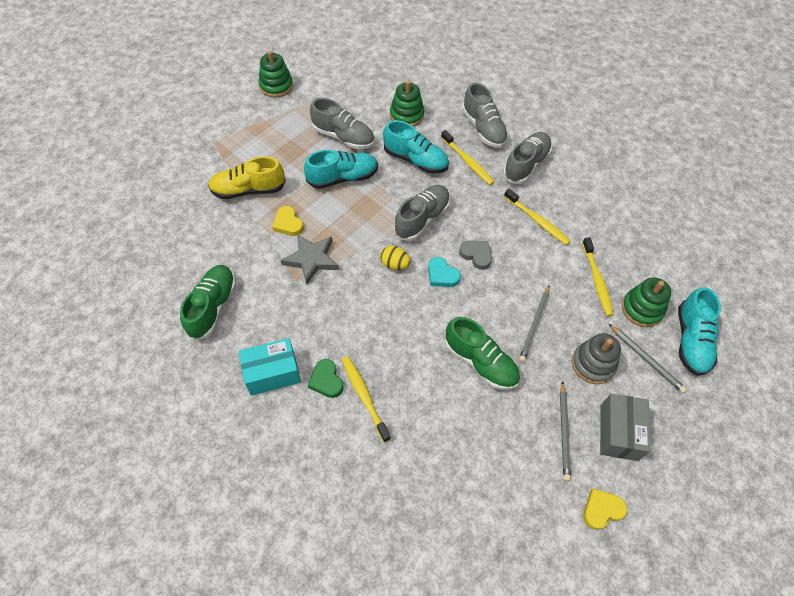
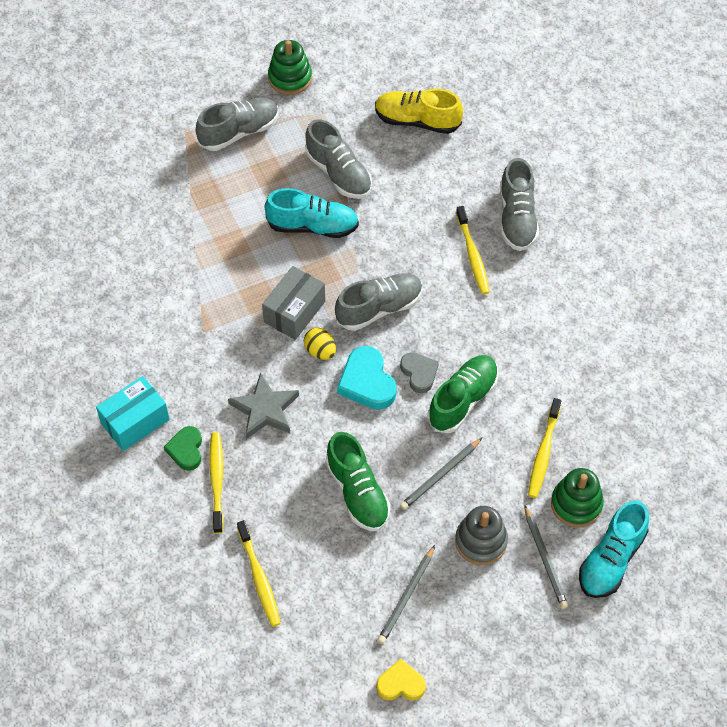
camera: 25 degrees right, 0 degrees up
green shoe [180,265,236,340] -> green shoe moved to [428,355,499,433]
yellow shoe [208,156,286,199] -> yellow shoe moved to [375,88,463,134]
turquoise box [239,338,301,396] -> turquoise box turned 45 degrees counterclockwise [96,376,170,451]
yellow heart [272,206,304,236] -> none
grey star [280,234,339,285] -> grey star moved to [228,372,299,439]
turquoise shoe [383,120,449,174] -> none
green stacking toy [390,80,424,127] -> none
turquoise heart [428,257,461,287] -> turquoise heart [337,346,397,410], size x1.54
grey shoe [503,132,552,184] -> grey shoe moved to [195,98,279,151]
yellow toothbrush [504,189,571,245] -> yellow toothbrush moved to [237,520,281,627]
grey box [600,394,651,461] -> grey box moved to [262,266,325,340]

